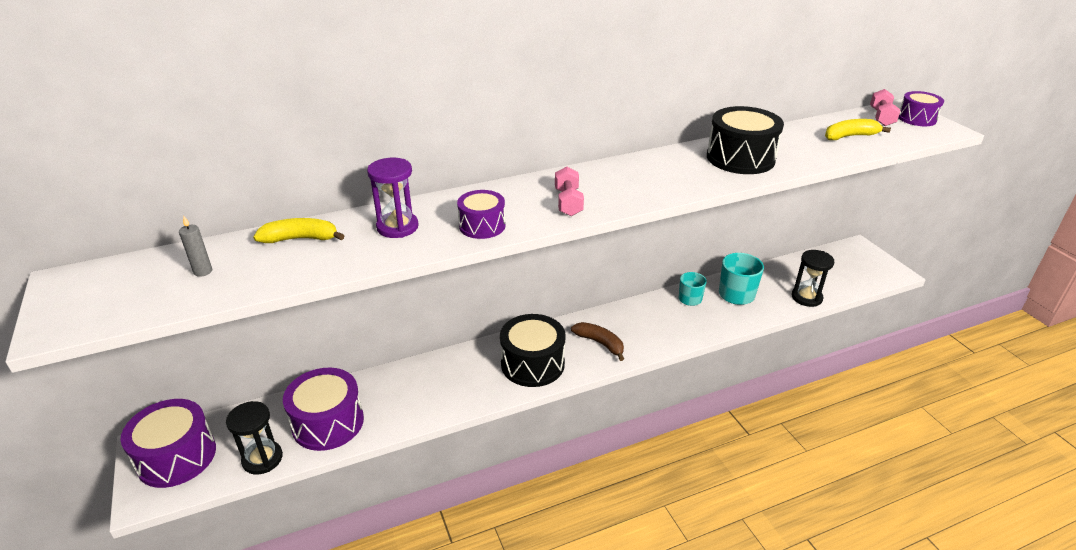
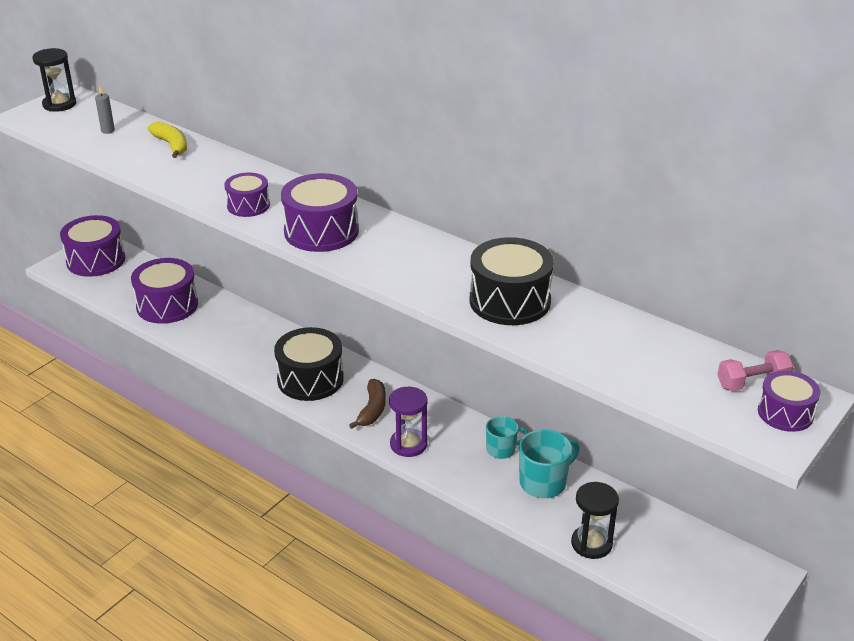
camera: 60 degrees right, 0 degrees up
black hourglass [226,401,283,474] -> black hourglass moved to [32,48,76,112]
purple hourglass [367,158,419,238] -> purple hourglass moved to [389,387,427,457]
pink dumbbell [555,166,584,216] -> purple drum [281,173,359,252]
yellow banana [825,119,891,140] -> none

